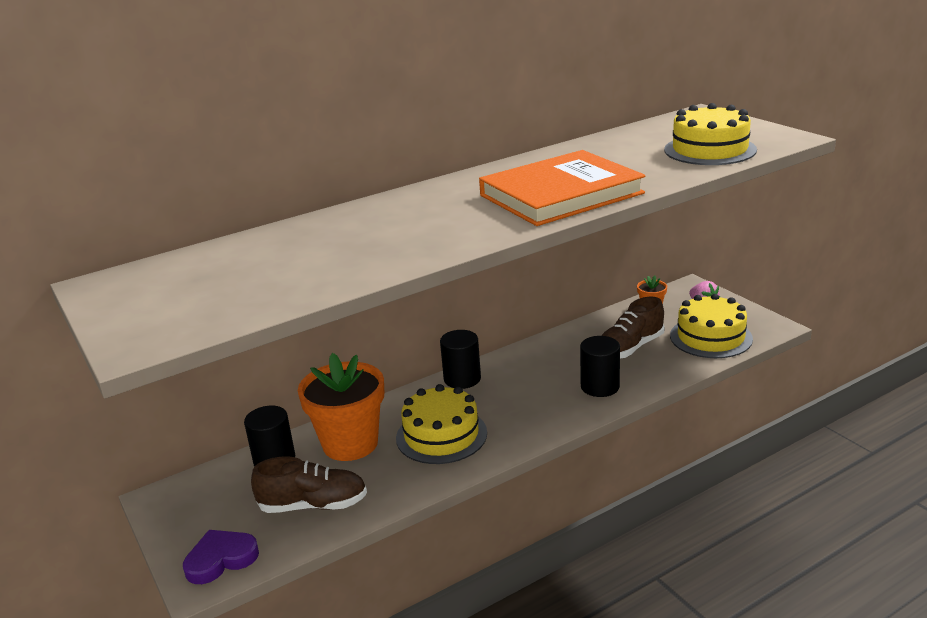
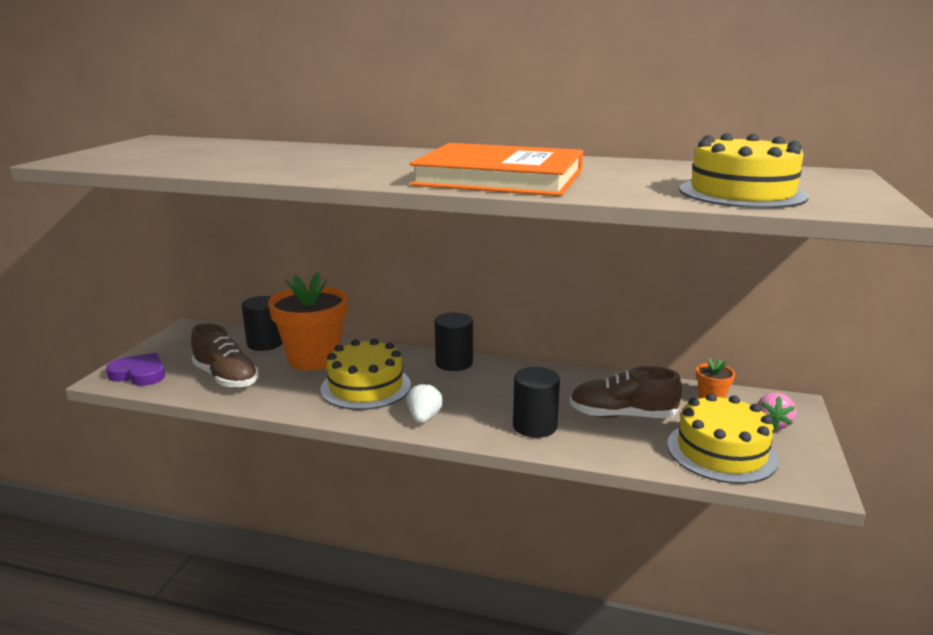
camera: 45 degrees right, 5 degrees down
none -> white strawberry [407,382,443,423]

